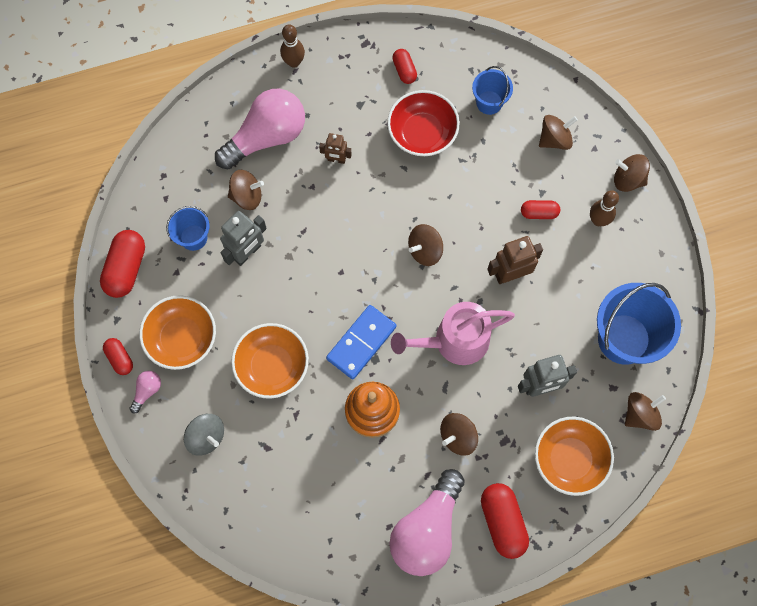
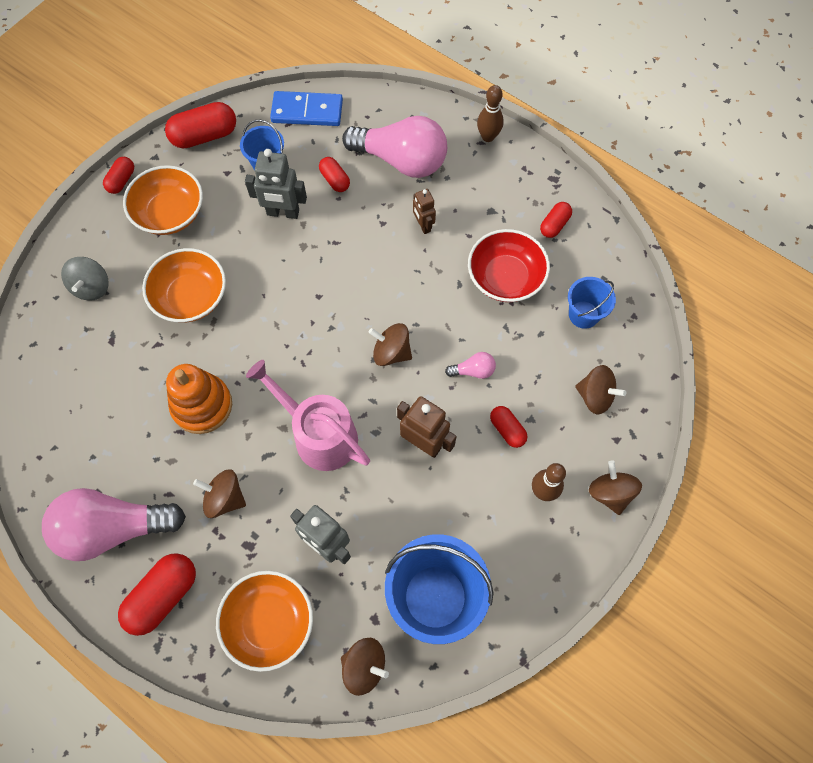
camera: 55 degrees right, 5 degrees down
pink light bulb [130,371,161,413] -> pink light bulb moved to [445,352,496,379]
brown spinning top [228,170,264,210] -> red capsule [319,157,350,192]
blue domino [326,305,396,379] -> blue domino moved to [270,91,343,126]

